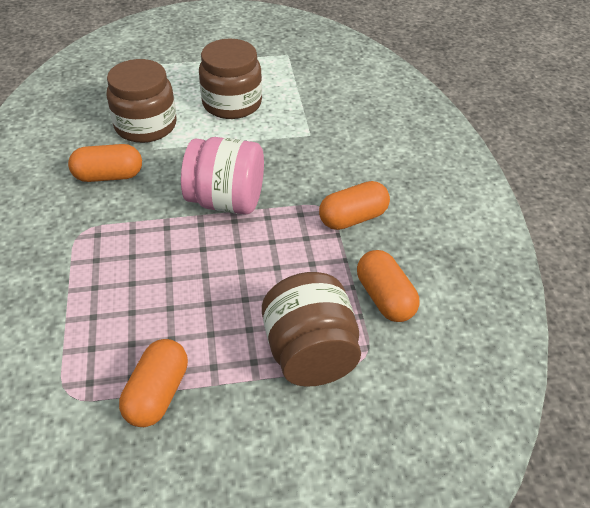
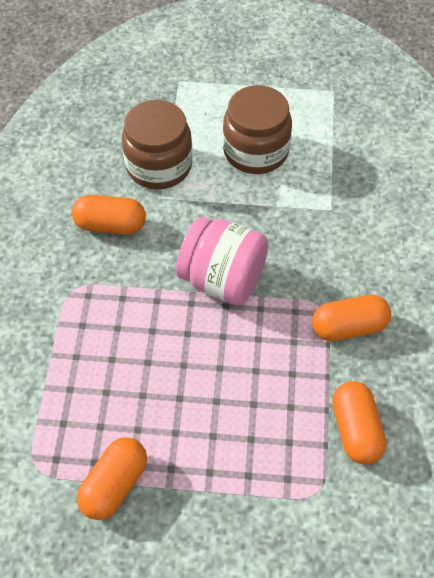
camera: 15 degrees right, 10 degrees up
brown jar [262,272,361,387] -> none

